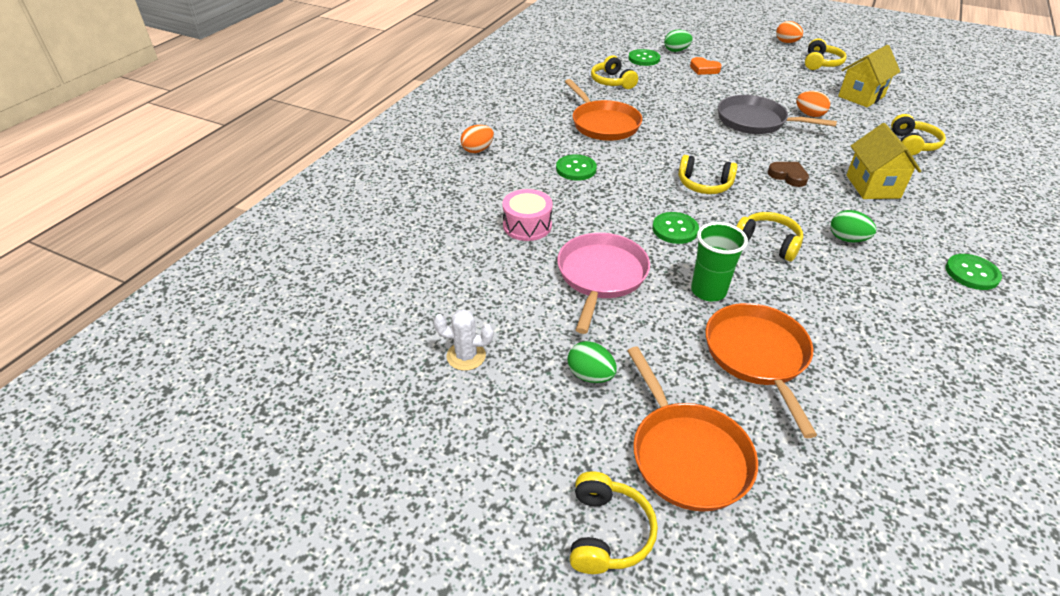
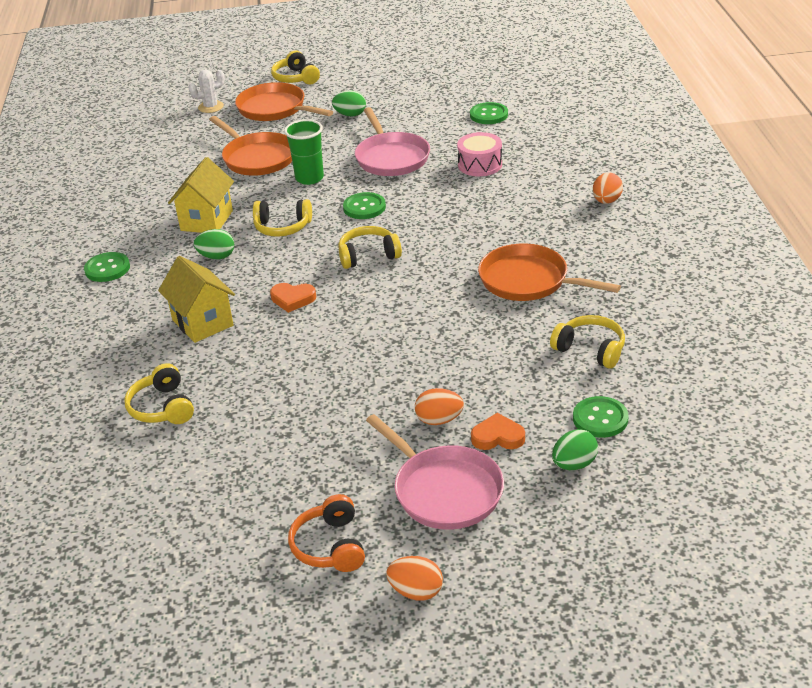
camera: 150 degrees right, 5 degrees down
white cactus [433,309,493,371] -> white cactus moved to [188,70,225,113]
green button [556,154,597,181] -> green button moved to [470,102,508,124]
grey pan [718,95,837,134] -> none
brown heart [768,162,809,187] -> orange heart [270,283,316,313]
orange egg [796,91,830,117] -> orange egg moved to [415,388,464,425]
yellow headphones [805,38,847,70] -> orange headphones [288,494,365,572]
yellow house [838,45,900,107] -> yellow house moved to [168,157,234,233]
none -> pink pan [366,414,504,530]

